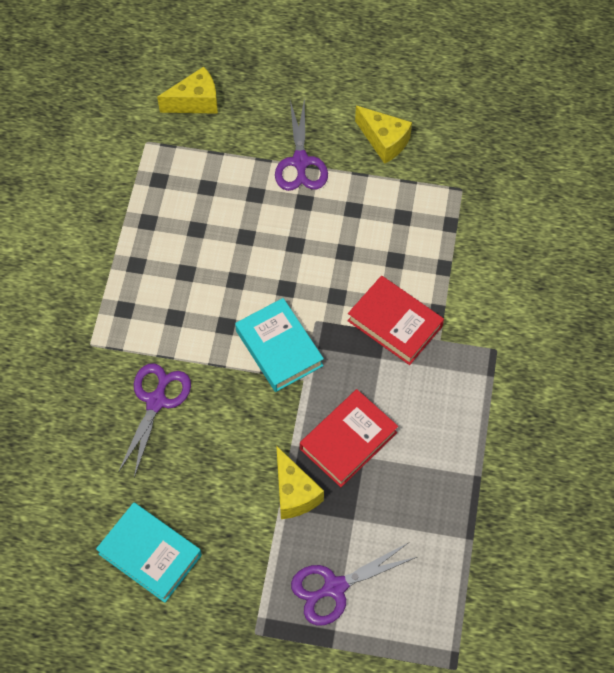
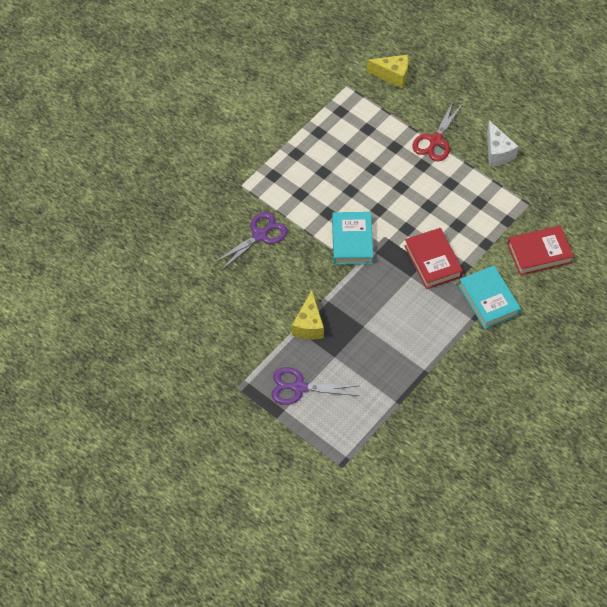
camera: 30 degrees right, 5 degrees down
turquoise book [96,503,202,603] -> turquoise book moved to [458,265,521,329]
purple scissors [275,98,328,191] -> red scissors [412,102,462,161]
red book [300,389,398,487] -> red book moved to [507,226,574,275]
yellow cheese [355,106,412,164] -> white cheese [487,120,519,166]

